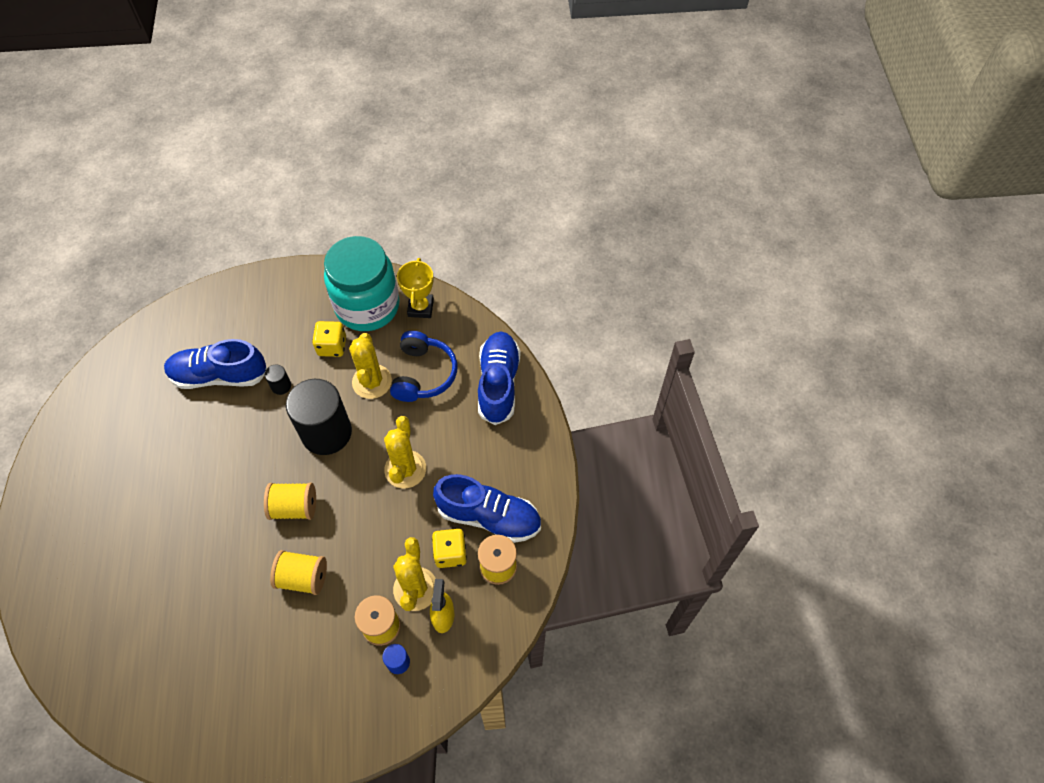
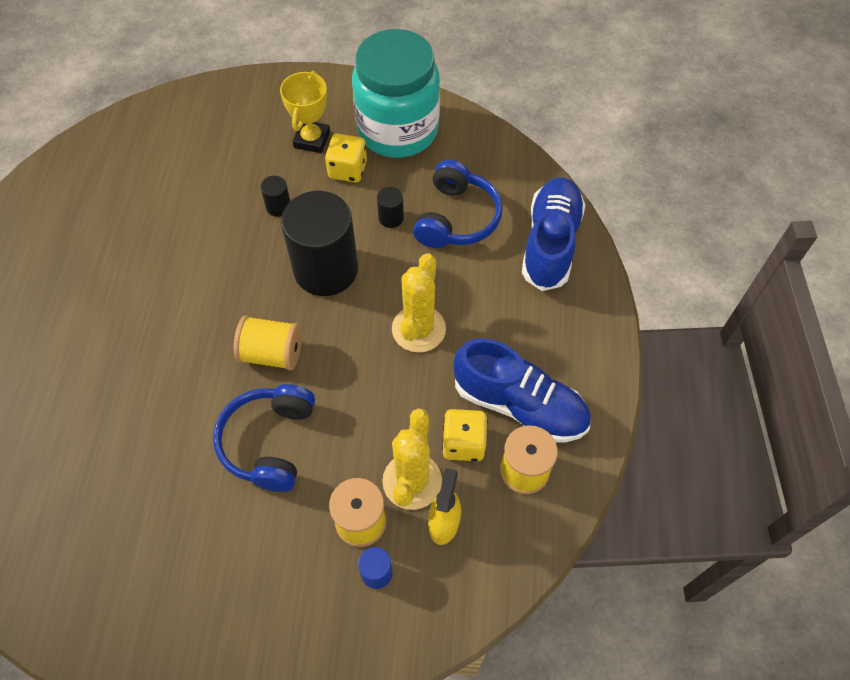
camera: 10 degrees right, 0 degrees up
blue shoe [164,339,267,389] -> none
yellow spool [270,550,327,595] -> blue headphones [213,384,315,492]
yellow cactus [349,333,392,399] -> black cylinder [377,187,404,228]
yellow trophy [397,258,434,318] -> yellow trophy moved to [280,71,330,153]

